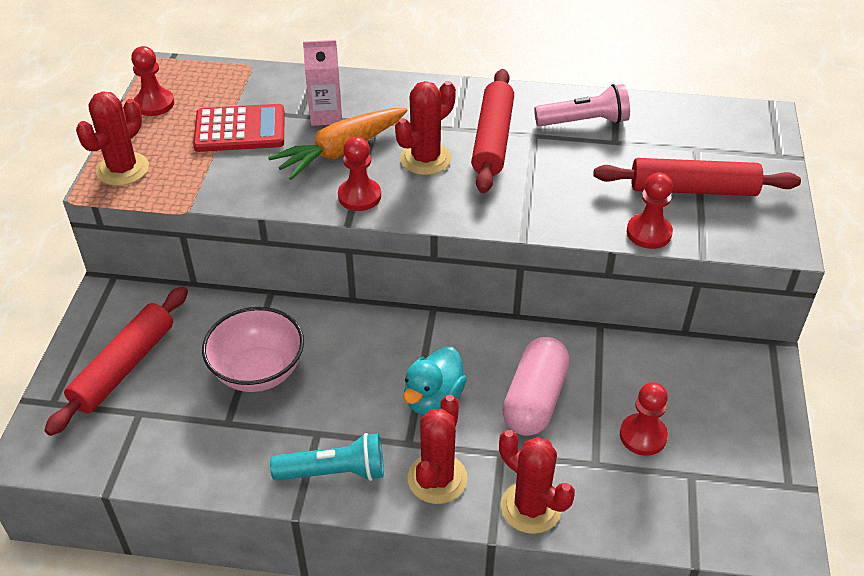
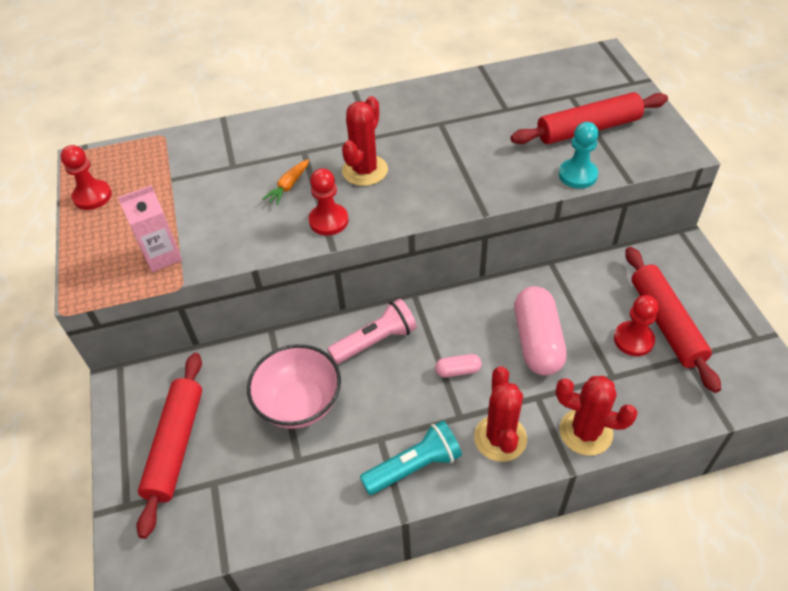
camera: 20 degrees left, 5 degrees up
red cactus [76,91,149,186] -> none
red calculator [193,104,284,152] -> none
orange carrot [268,108,408,180] -> orange carrot [262,159,309,205], size x0.49
pink carton [303,40,342,126] -> pink carton moved to [118,185,182,272]
turquoise duck [403,346,467,415] -> pink capsule [435,354,482,378]
red rolling pin [471,69,514,193] -> red rolling pin moved to [625,247,721,393]
pink flashlight [534,84,630,126] -> pink flashlight moved to [327,298,417,364]
red pawn [627,173,673,249] -> turquoise pawn [559,122,599,189]

